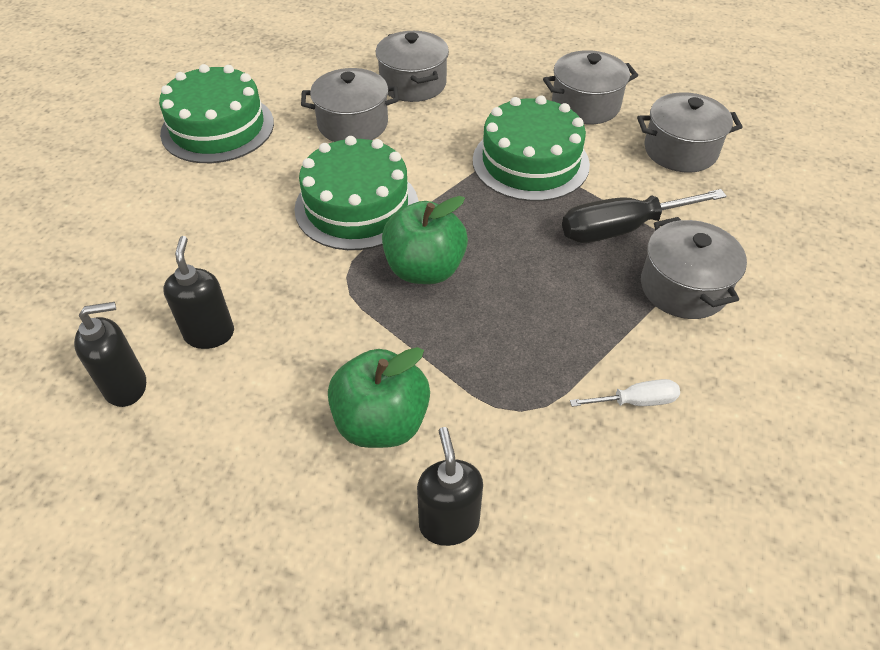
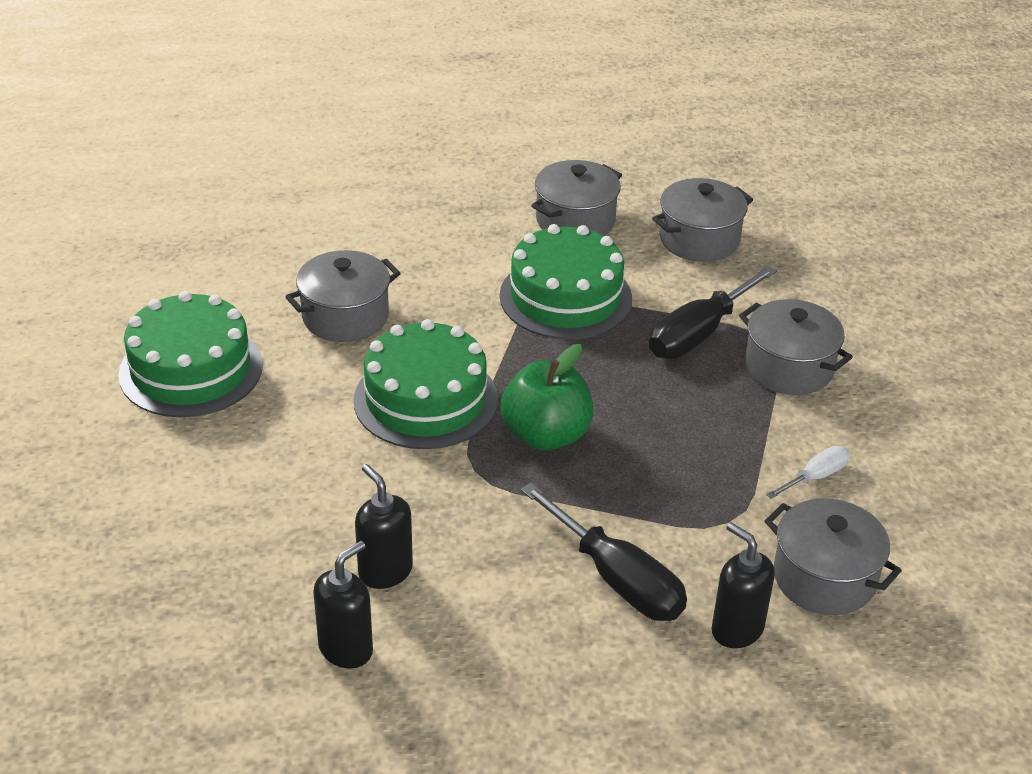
camera: 30 degrees left, 10 degrees down
green apple [328,347,430,448] -> black screwdriver [520,483,687,621]
grey pot [376,31,449,102] -> grey pot moved to [765,498,902,615]

